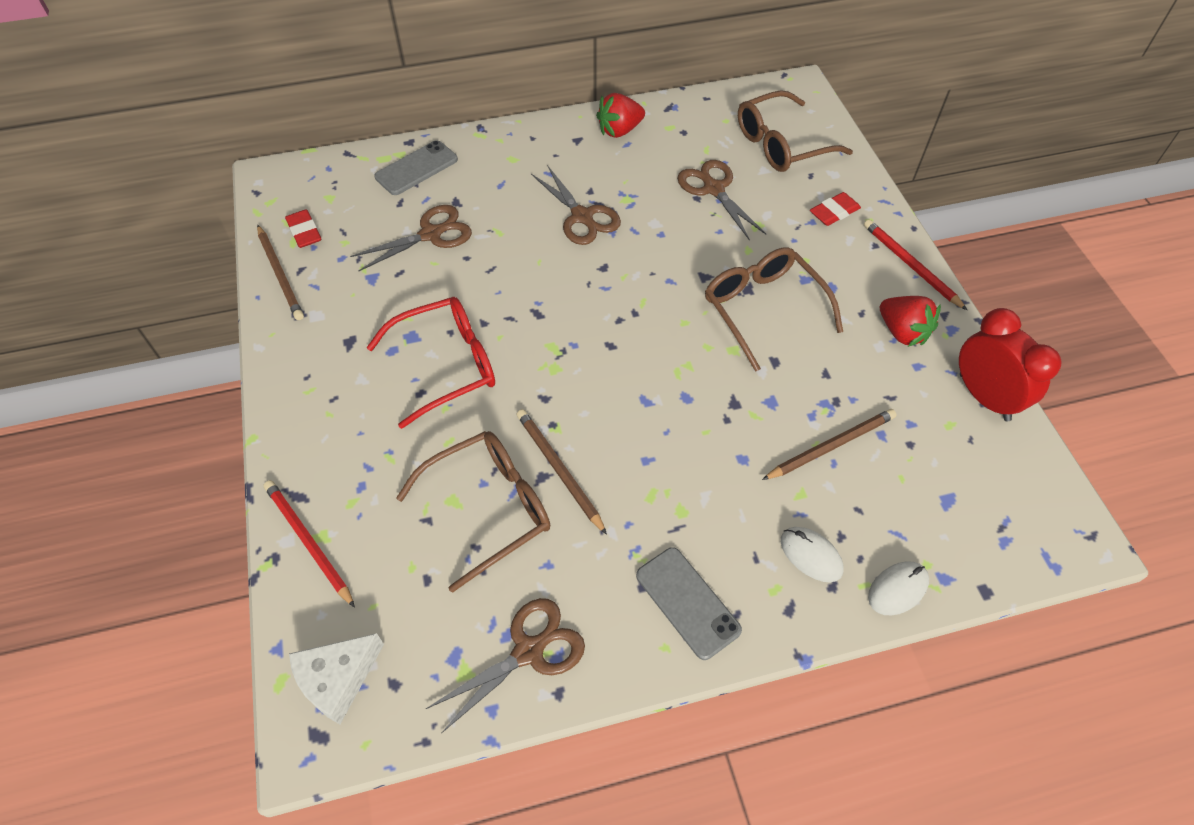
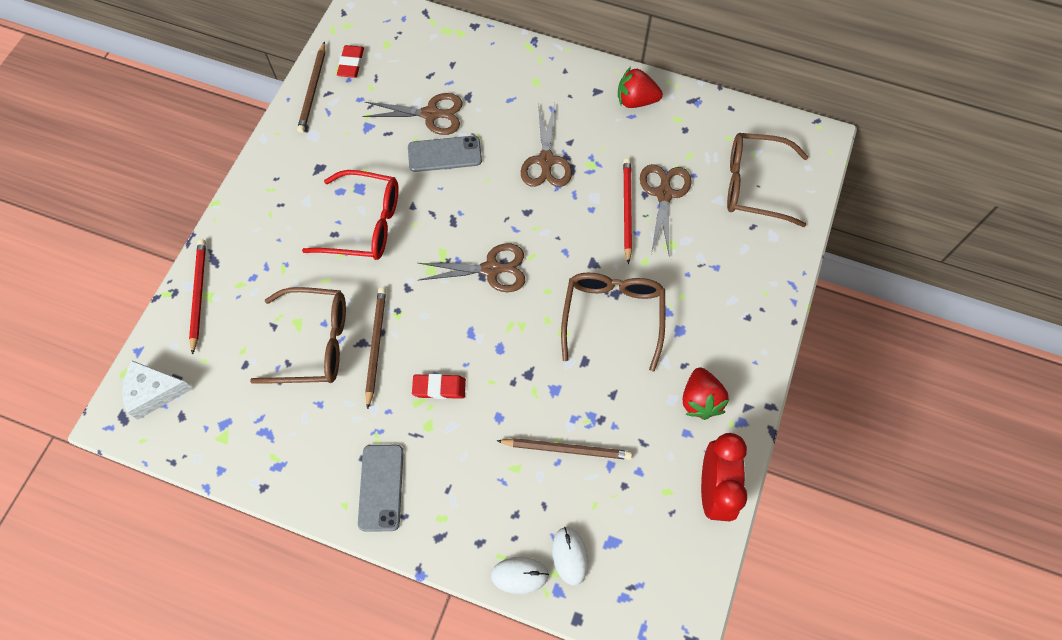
camera: 35 degrees right, 10 degrees up
grey phone [374,140,458,195] -> grey phone moved to [408,136,482,172]
brown scissors [426,598,585,733] -> brown scissors moved to [418,243,525,292]
white mouse [781,527,844,582] -> white mouse moved to [552,526,588,585]
red eraser [810,192,861,226] -> red eraser moved to [412,374,466,399]
red pencil [864,220,967,310] -> red pencil moved to [623,158,632,264]

